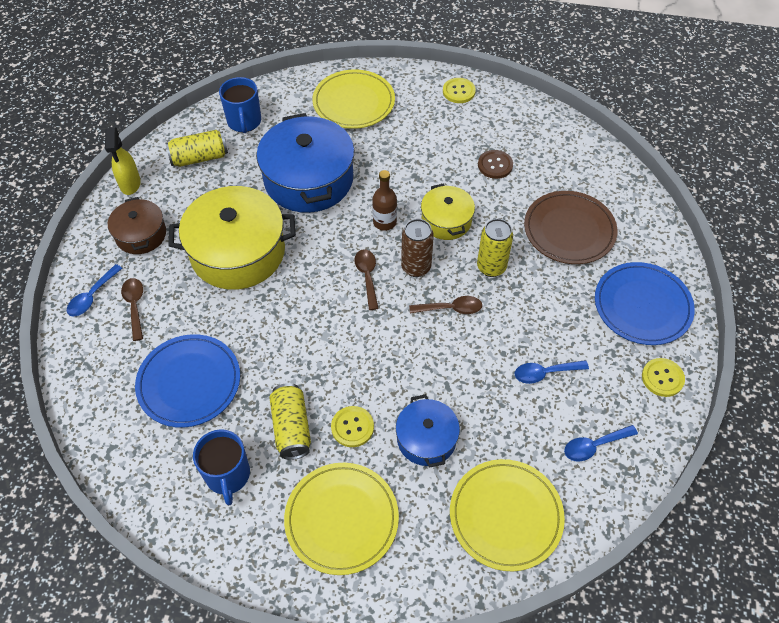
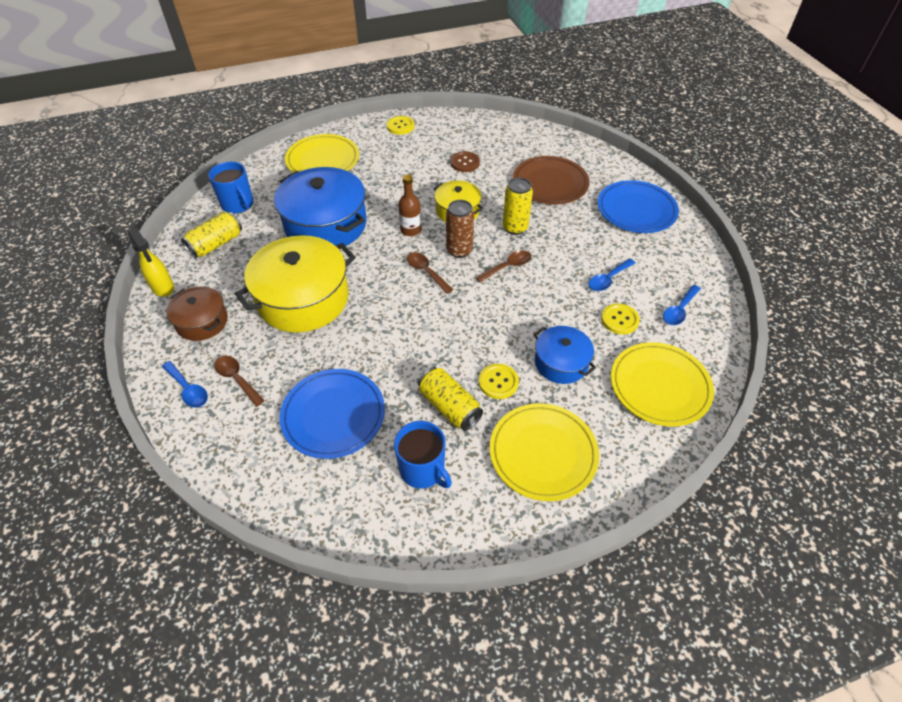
camera: 30 degrees left, 5 degrees down
blue spoon [67,264,123,317] -> blue spoon turned 45 degrees counterclockwise [162,361,208,408]
yellow button [642,358,685,397] -> yellow button moved to [601,303,640,334]

